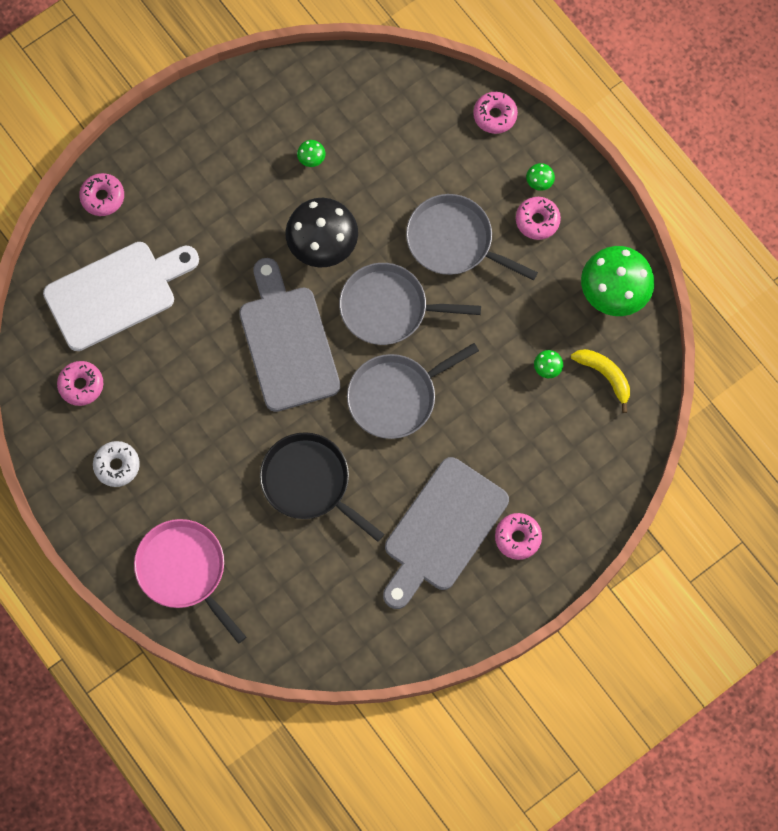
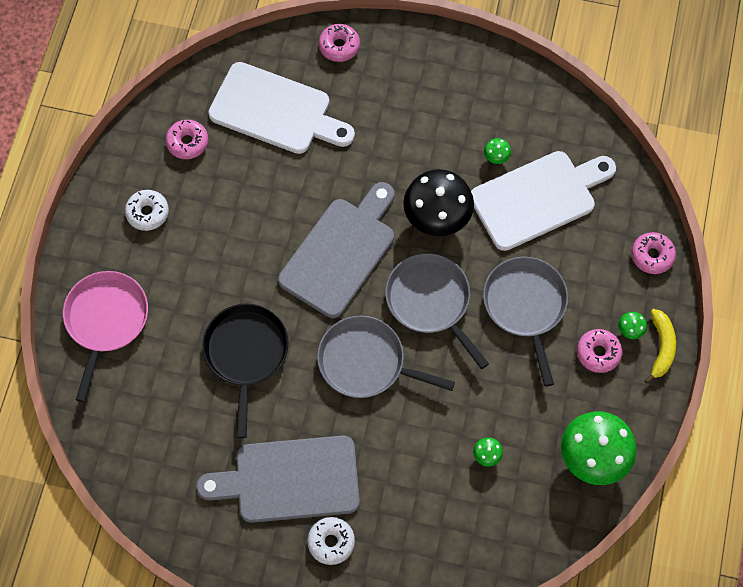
camera: 50 degrees right, 5 degrees down
pink donut [495,513,542,560] -> white donut [307,517,355,565]
yellow banana [571,349,630,413] -> yellow banana moved to [645,309,676,384]
none -> white cutting board [471,151,616,251]

